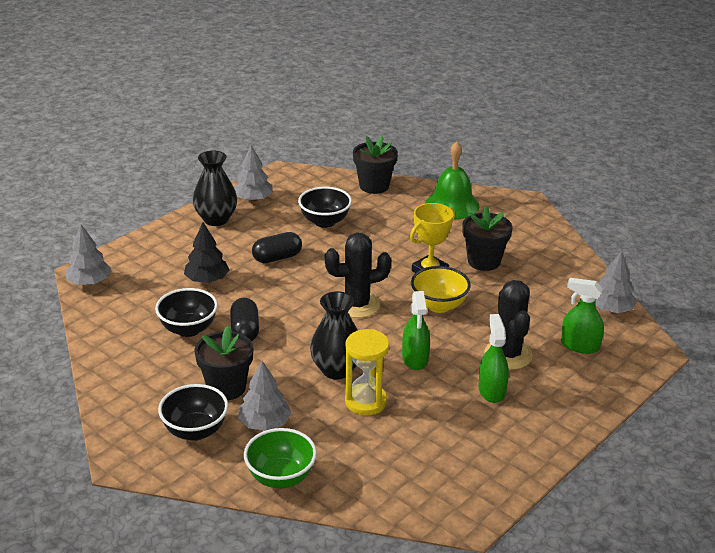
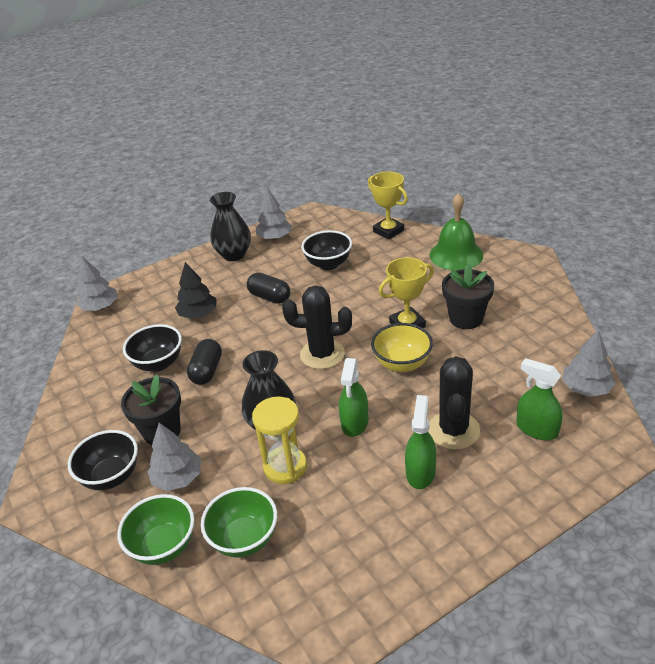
camera: 20 degrees right, 5 degrees up
black capsule [252,232,302,263] -> black capsule turned 45 degrees clockwise [247,273,291,304]
black flower pot [353,136,398,194] -> yellow trophy [368,171,408,239]
none -> green bowl [201,487,277,558]

